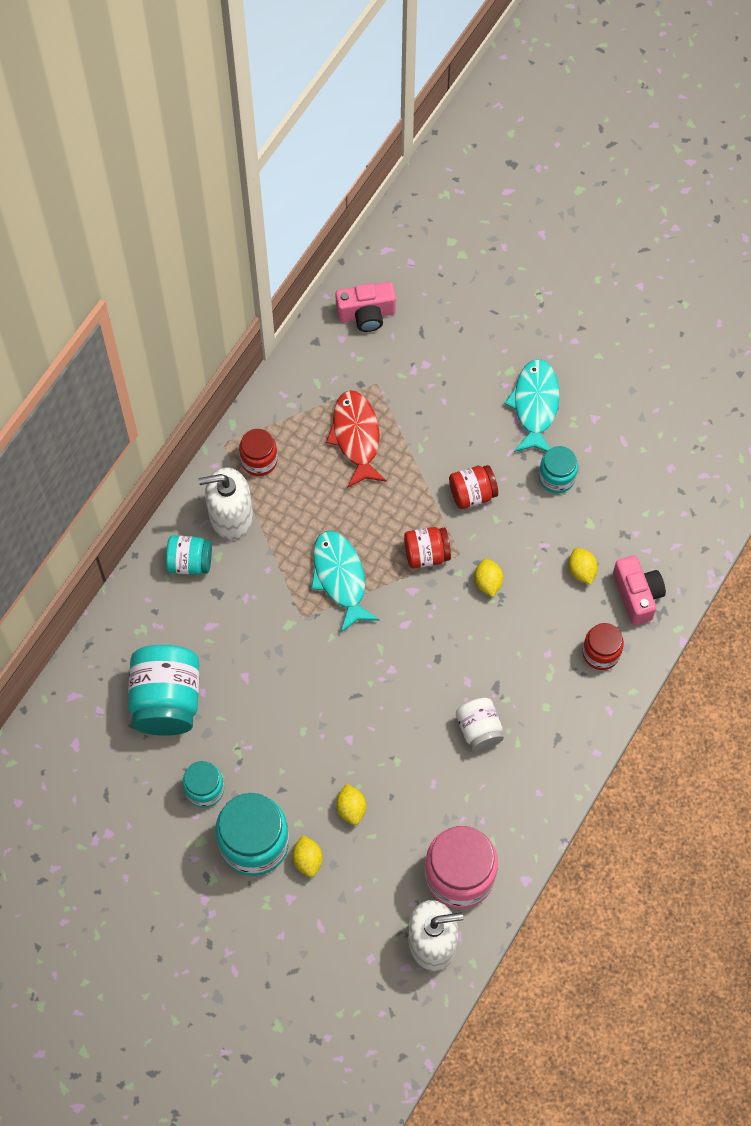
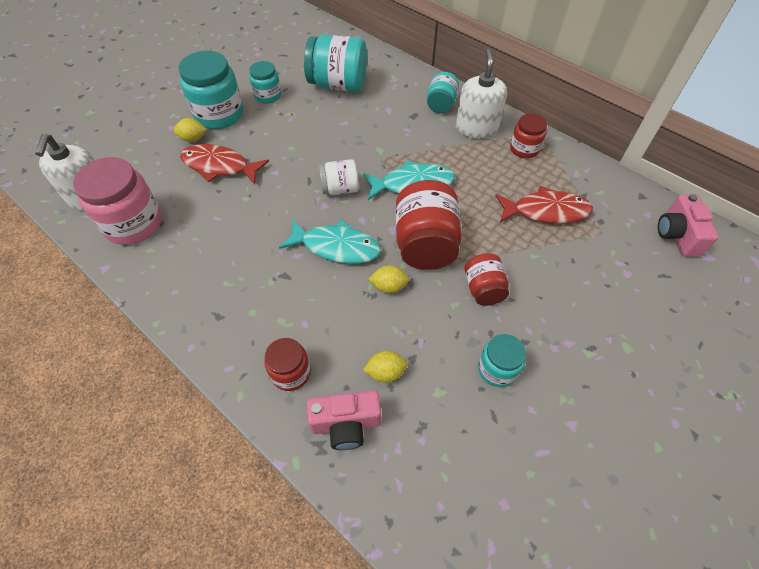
camera: 100 degrees right, 10 degrees down
yellow lemon [336,784,366,825] -> red fish [180,144,269,184]
red jar [404,527,451,568] -> red jar [396,180,462,270], size x1.76
white jar [456,698,504,751] -> white jar moved to [319,159,359,195]
turquoise fish [504,359,560,452] -> turquoise fish moved to [279,219,381,264]

